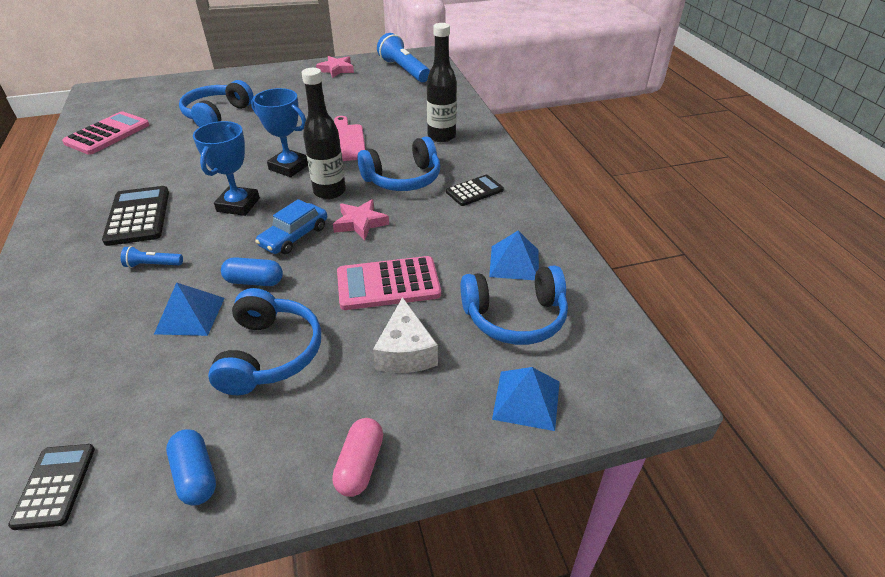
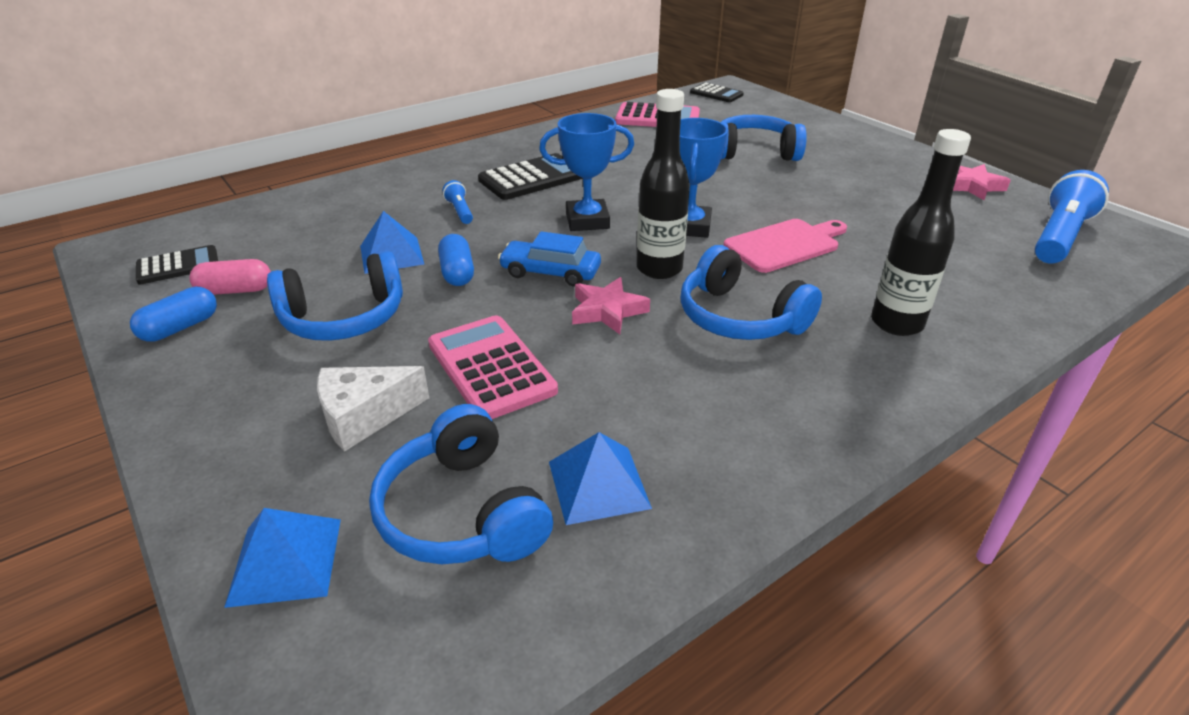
camera: 70 degrees right, 5 degrees down
pink capsule [332,418,383,497] -> pink capsule moved to [189,259,271,295]
black calculator [446,175,504,206] -> black calculator moved to [690,83,744,102]

